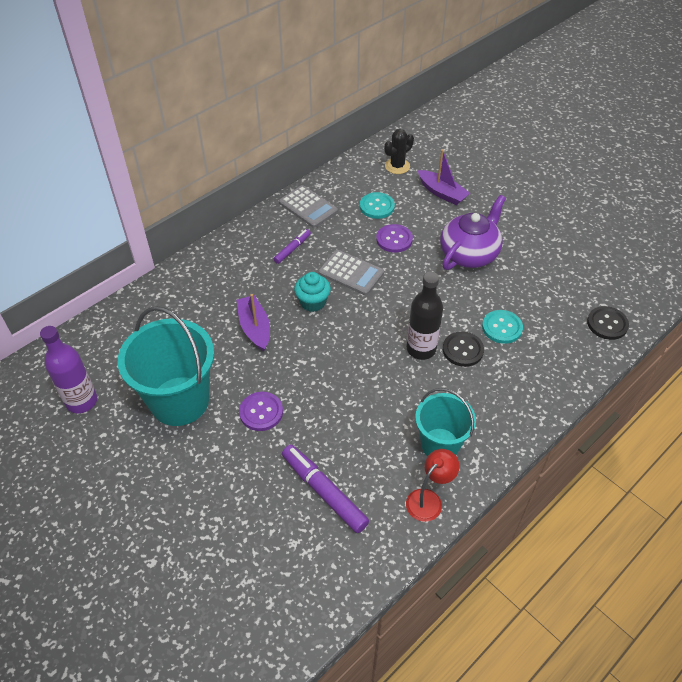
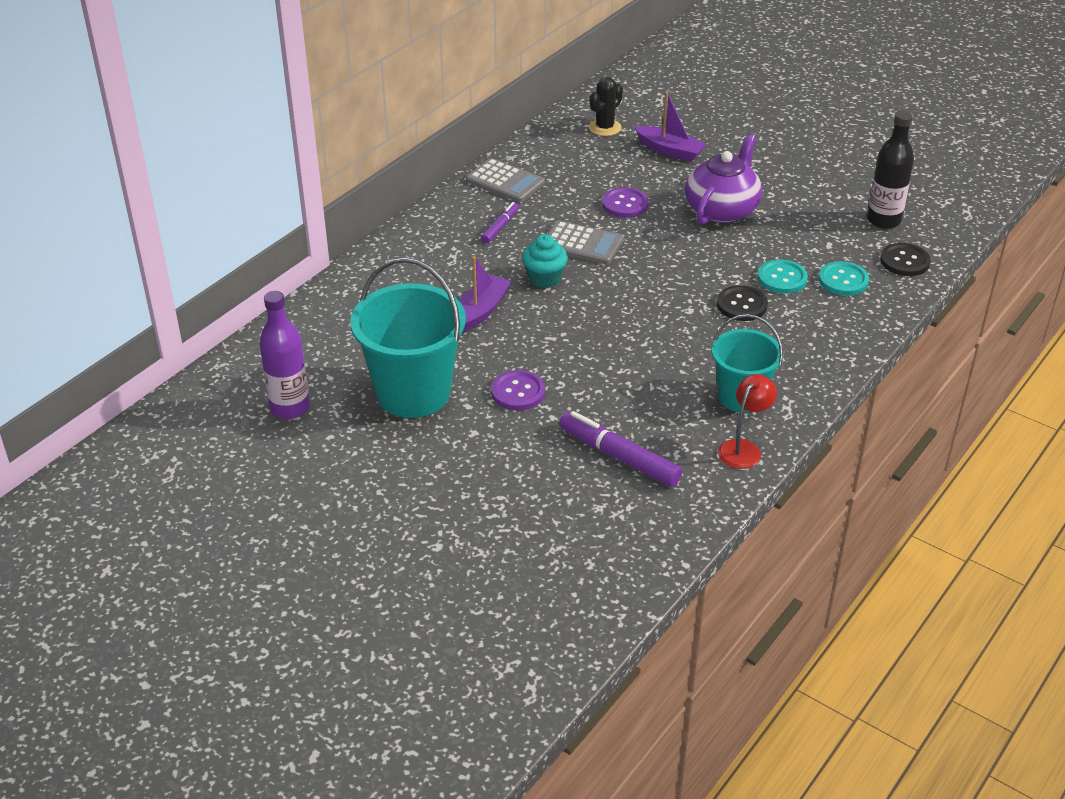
camera: 10 degrees left, 10 degrees down
purple boat [237,294,270,351] -> purple boat turned 60 degrees clockwise [459,256,512,333]
turquoise button [360,192,395,219] -> turquoise button moved to [819,261,869,296]
black bottle [407,272,443,360] -> black bottle moved to [867,111,914,229]

